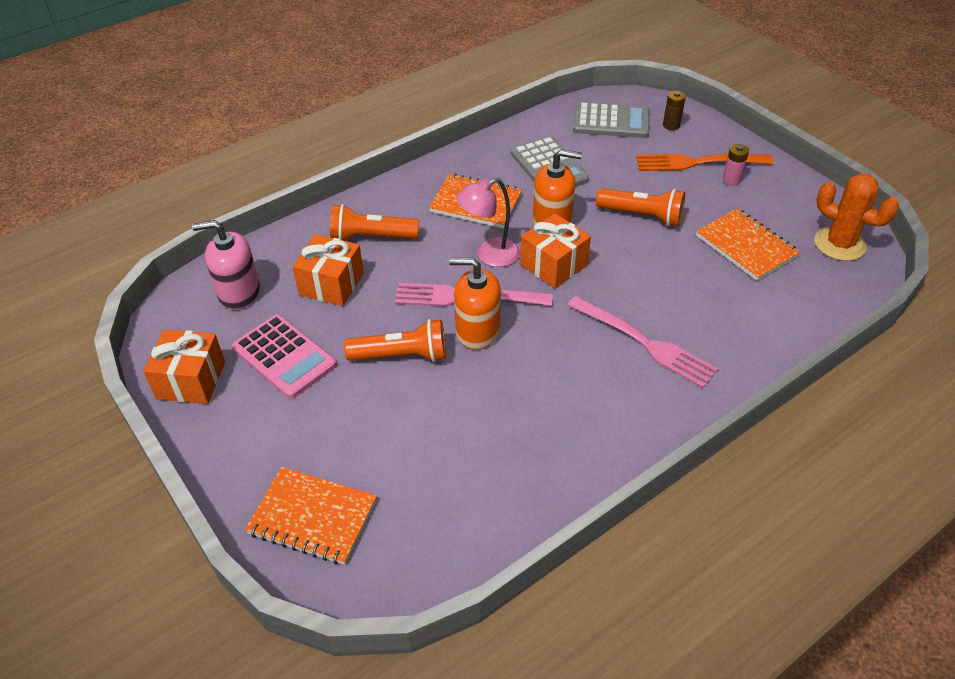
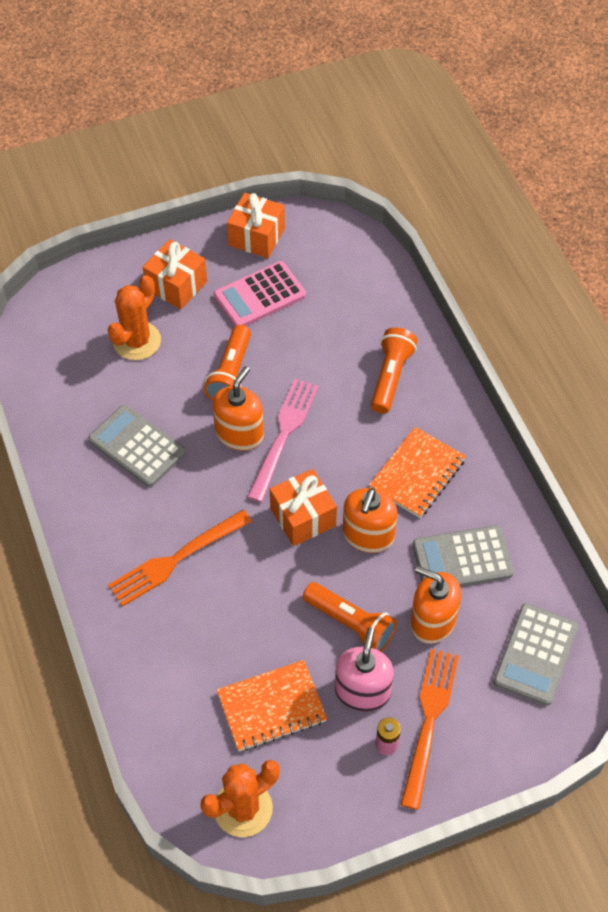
camera: 105 degrees right, 10 degrees up
pink soap dispenser [192,220,260,310] -> pink soap dispenser moved to [335,627,394,712]
orange notebook [245,467,377,565] -> none
orange gift [292,234,364,306] -> orange gift moved to [142,239,207,309]
pink lamp [456,178,520,267] -> none
pink fork [567,296,718,388] -> orange fork [108,510,252,607]
orange flashlight [596,188,685,227] -> orange flashlight turned 90 degrees counterclockwise [303,582,397,652]
brown battery [663,91,686,130] -> none
none -> grey calculator [88,405,186,487]
none -> orange cactus [108,275,161,360]
none -> orange soap dispenser [410,566,461,644]

